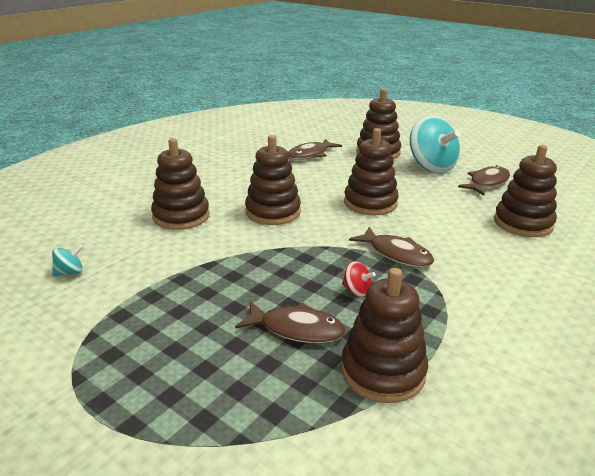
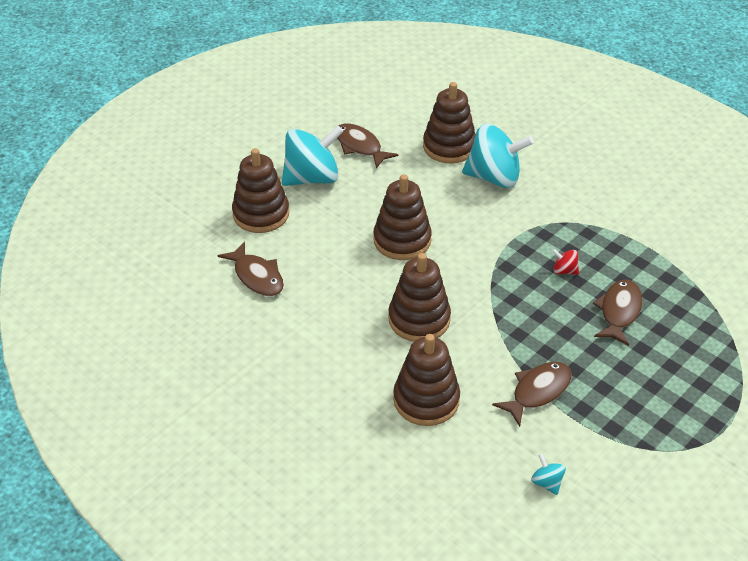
camera: 85 degrees left, 15 degrees up
brown stacking toy [341,268,428,403] -> none
red spinning top [342,261,376,297] -> red spinning top turned 105 degrees counterclockwise [552,249,579,275]
brown fish [349,227,434,267] -> brown fish moved to [492,362,572,427]
none -> turquoise spinning top [462,124,534,188]

